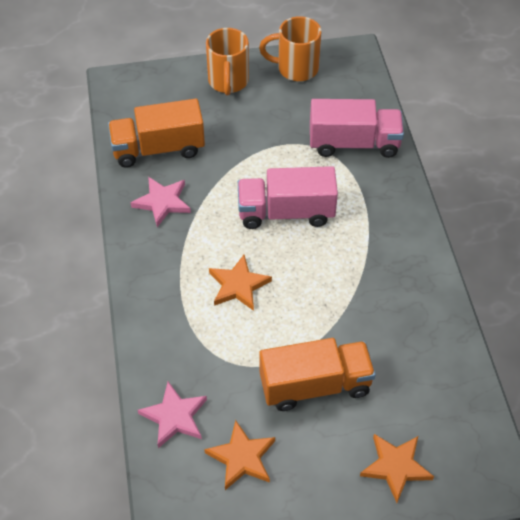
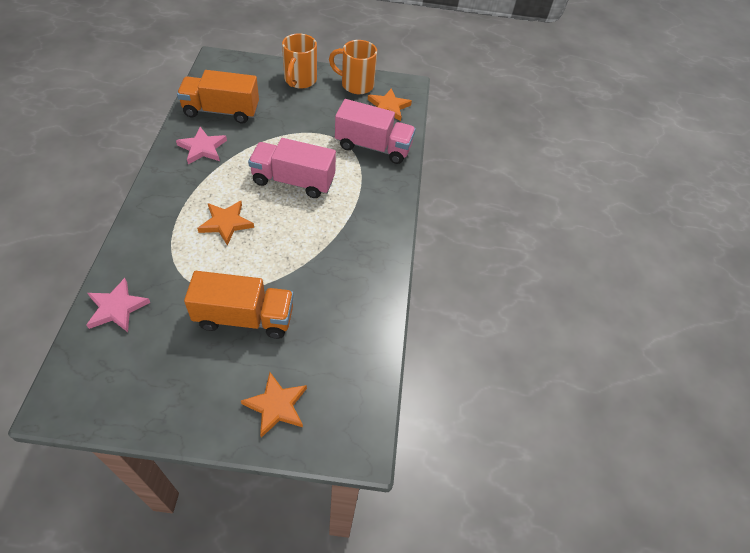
camera: 10 degrees right, 0 degrees up
orange star [204,420,275,490] -> orange star moved to [368,88,412,121]

